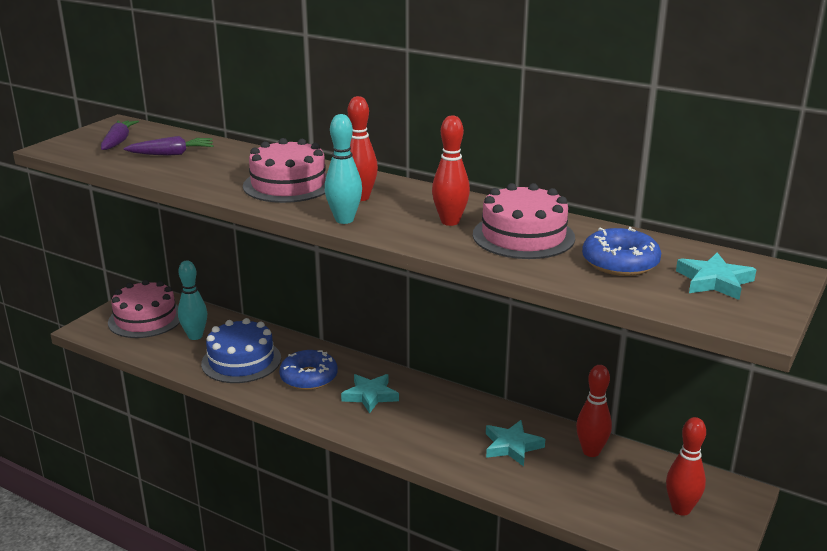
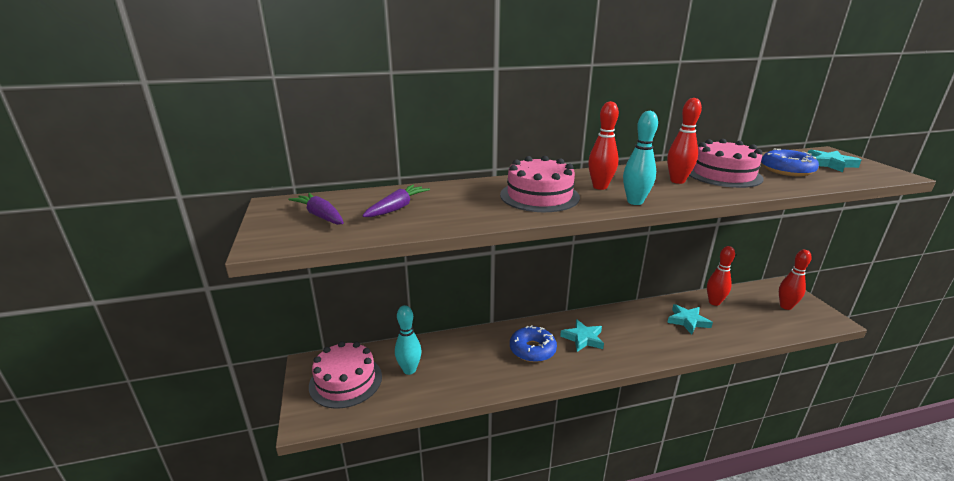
camera: 45 degrees left, 0 degrees up
blue cake [201,318,281,383] -> none

